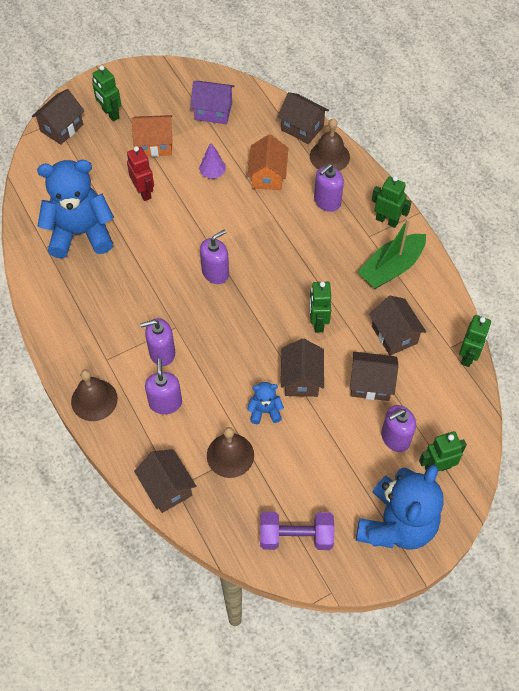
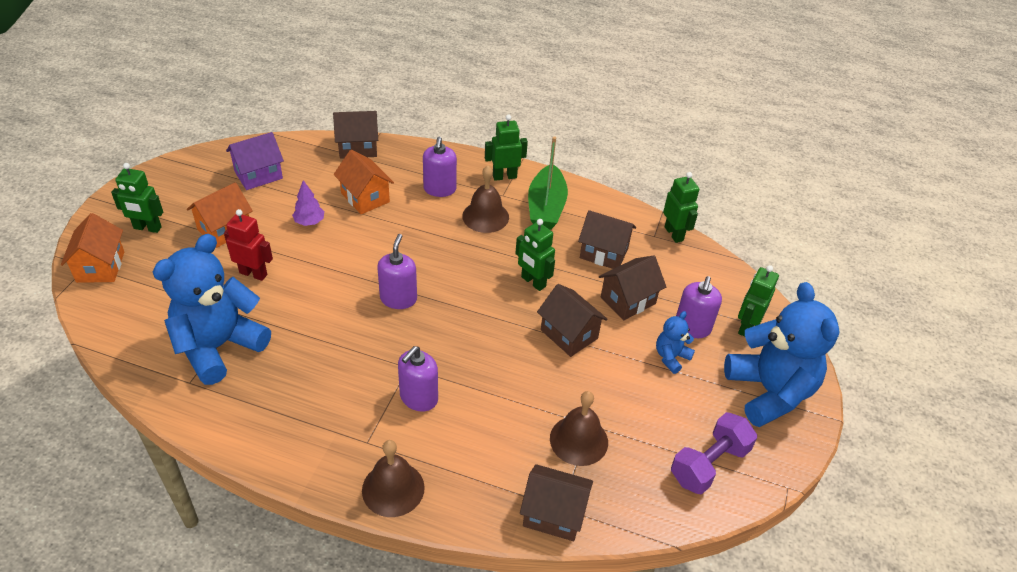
camera: 45 degrees left, 15 degrees down
brown house [32,89,85,145] -> orange house [61,213,124,283]
purple soap dispenser [145,359,182,414] -> none
blue teddy bear [247,382,284,424] -> blue teddy bear moved to [656,311,695,374]
brown bell [310,118,350,171] -> brown bell moved to [462,166,509,233]

